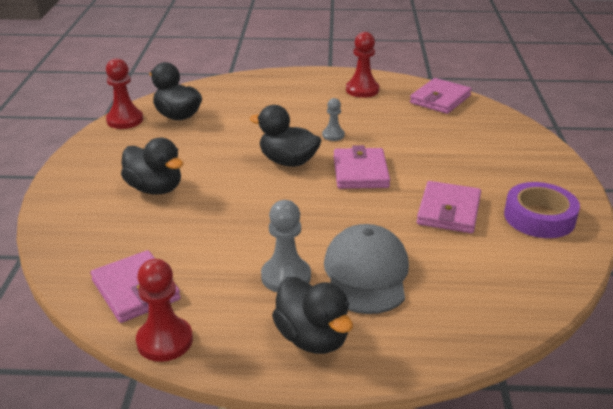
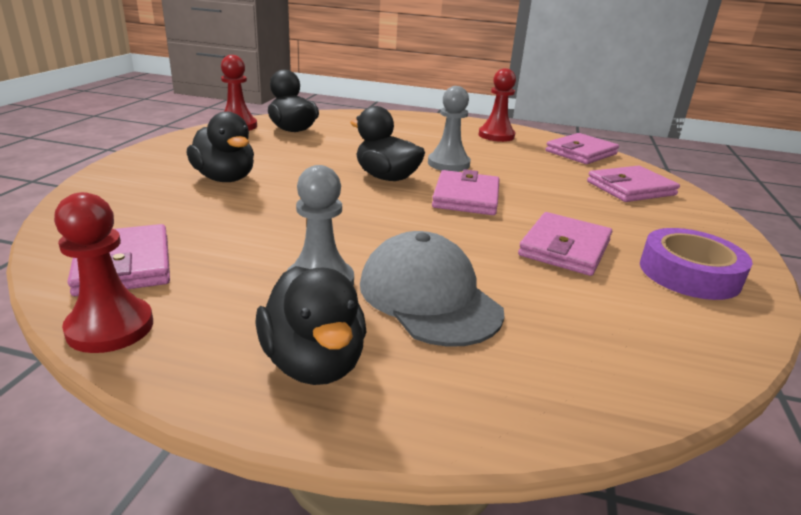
camera: 10 degrees right, 5 degrees down
grey pawn [322,98,345,141] -> grey pawn [428,86,471,172], size x1.67
grey cap [324,224,409,314] -> grey cap turned 45 degrees counterclockwise [360,231,504,347]
none -> pink wallet [587,166,680,202]

